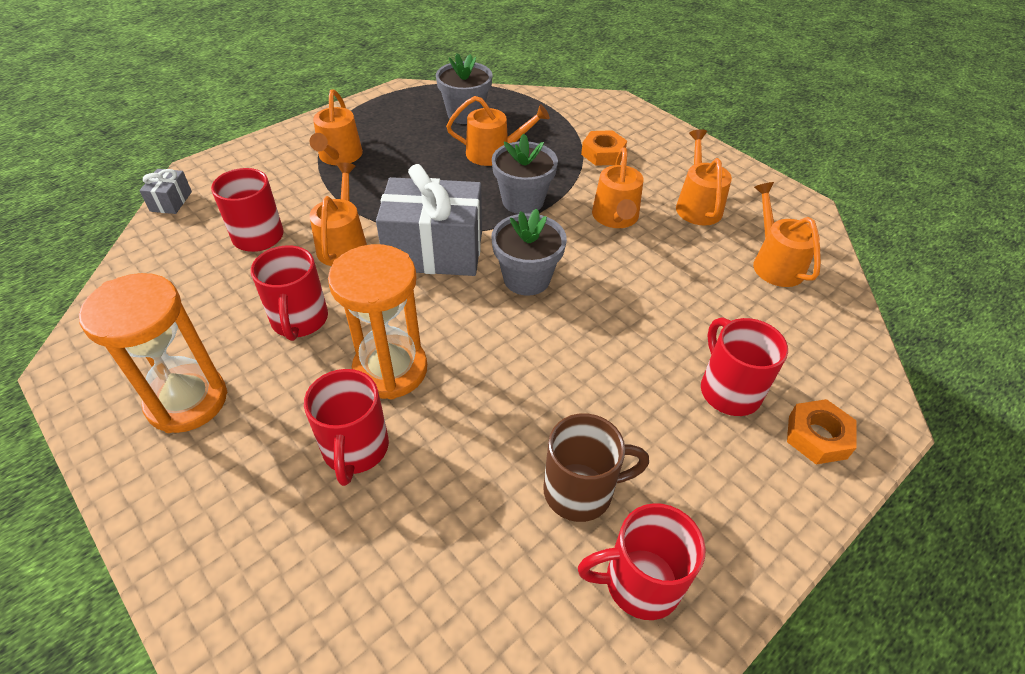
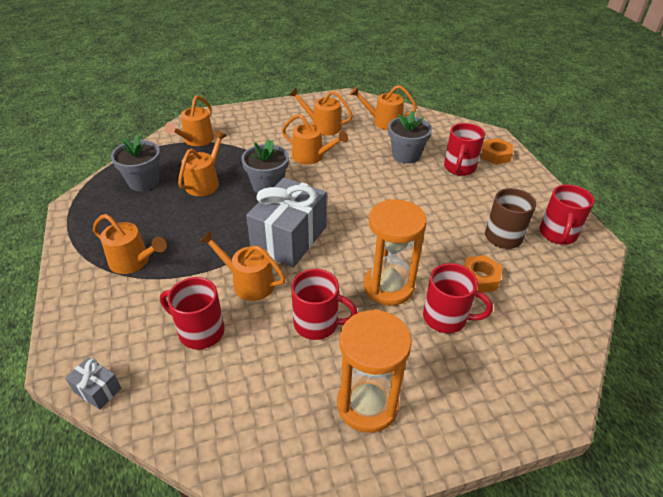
camera: 65 degrees left, 5 degrees down
grey flower pot [491,208,567,296] -> grey flower pot moved to [388,110,432,164]
orange nut [581,130,627,166] -> orange nut moved to [464,255,503,293]
red mug [701,317,788,416] -> red mug turned 75 degrees counterclockwise [444,123,485,176]
none -> orange watering can [165,95,214,146]

